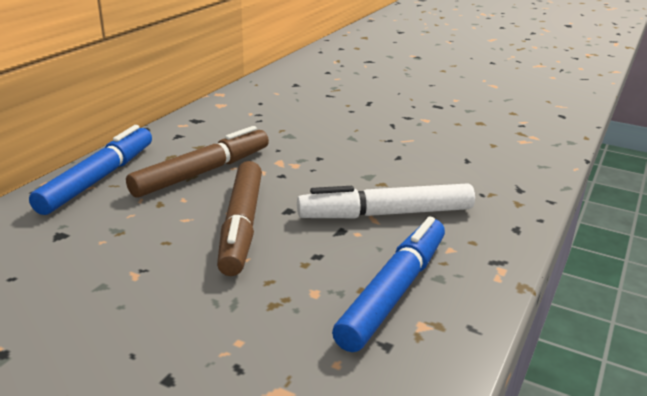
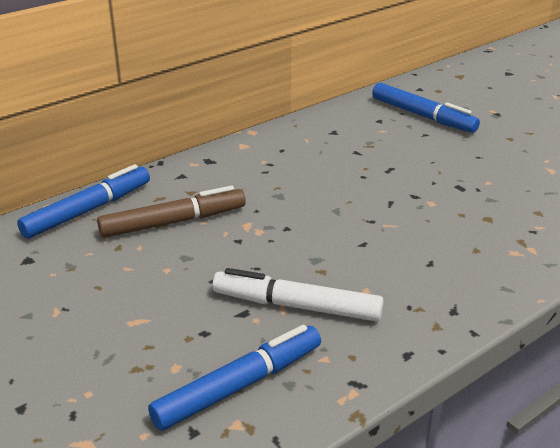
camera: 25 degrees right, 5 degrees up
brown marker [217,161,262,276] -> none
none -> blue marker [372,83,480,133]

